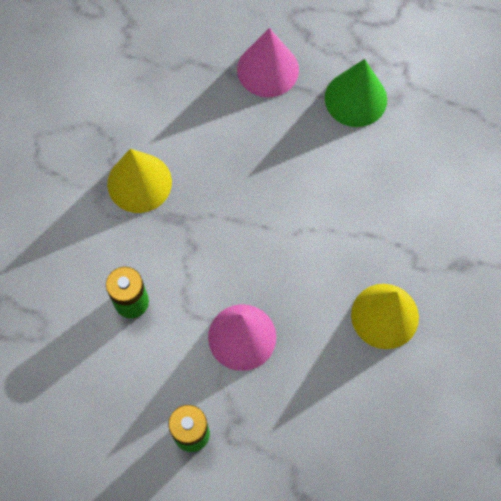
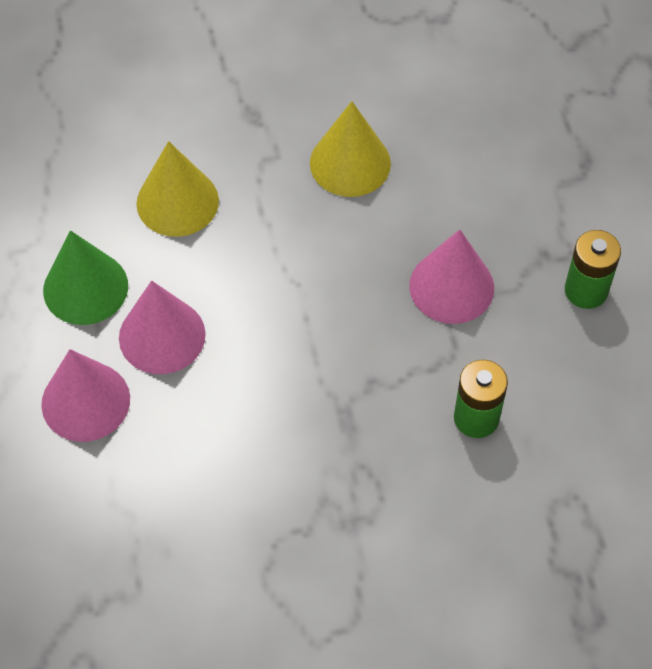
camera: 115 degrees left, 10 degrees down
yellow cone [107,149,172,213] -> yellow cone moved to [136,141,219,237]
none -> pink cone [119,281,206,374]

